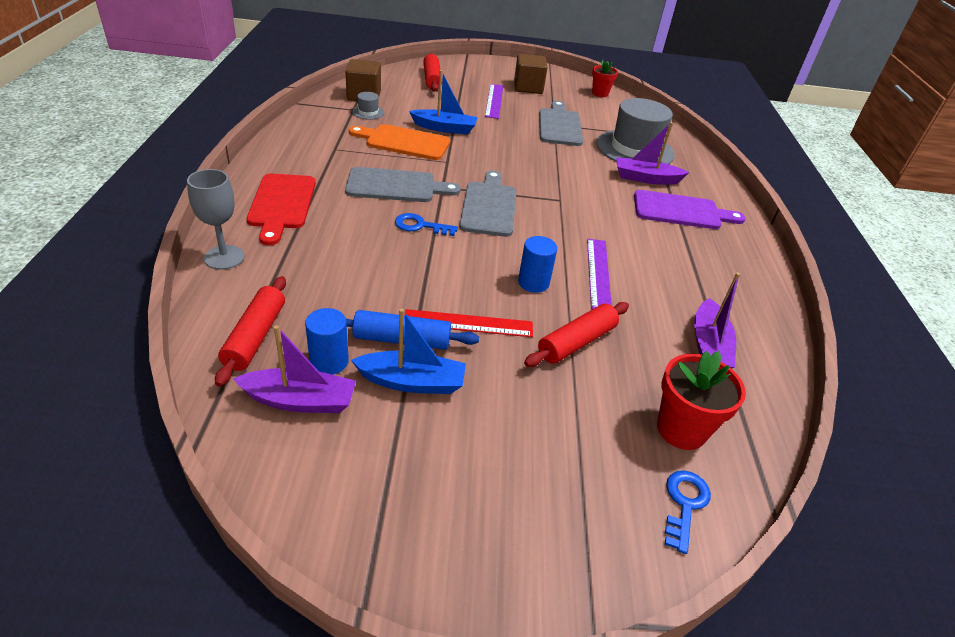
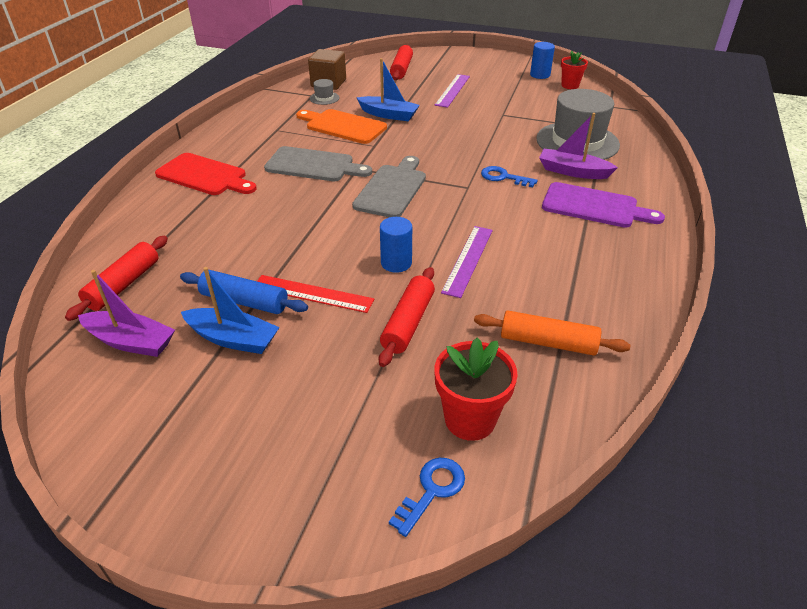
camera: 20 degrees right, 0 degrees up
grey goblet [187,169,245,270] -> none
red cutting board [247,174,316,245] -> red cutting board turned 75 degrees counterclockwise [155,153,257,195]
blue cylinder [305,308,349,375] -> blue cylinder moved to [530,42,555,79]
blue key [395,213,458,236] -> blue key moved to [481,166,538,187]
brown cube [514,54,547,94] -> none
red rolling pin [524,302,629,367] -> red rolling pin turned 45 degrees counterclockwise [379,267,435,367]
grey cutting board [539,101,583,146] -> none
purple boat [694,272,740,369] -> orange rolling pin [474,311,631,356]

